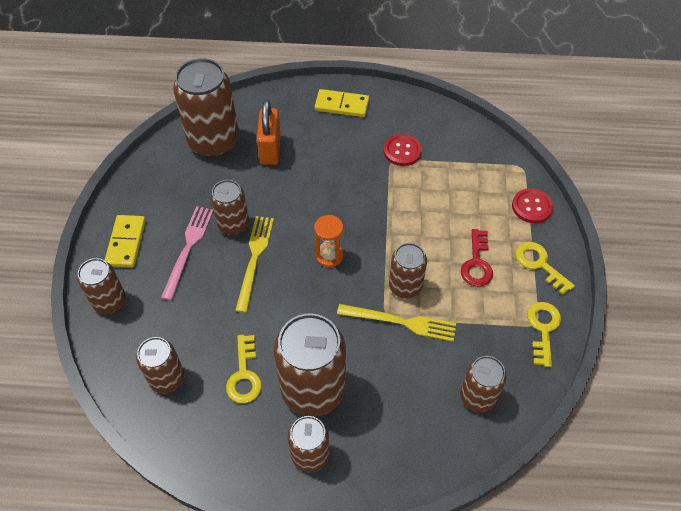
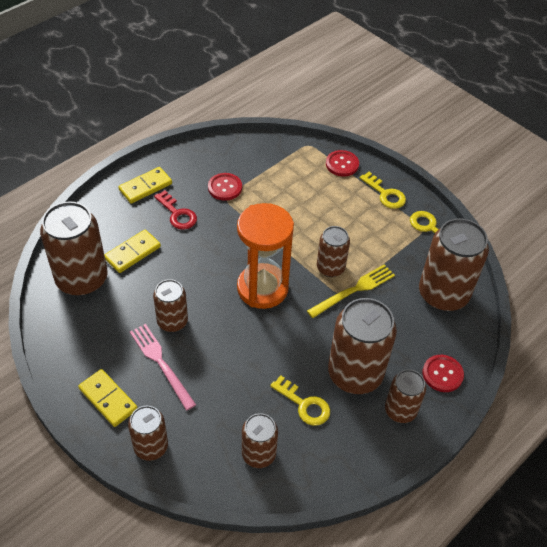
camera: 50 degrees left, 5 degrees down
yellow fork [235,216,274,313] -> none
orange padlock [257,100,281,165] -> yellow domino [105,230,161,273]
orange hourglass [314,215,343,267] -> orange hourglass [237,203,294,309], size x2.08
brown can [460,356,507,412] -> brown can [419,218,489,311], size x1.76
red key [461,229,493,287] -> red key moved to [154,190,197,230]
yellow key [516,242,575,295] -> yellow key turned 135 degrees counterclockwise [360,172,406,209]
none -> red button [422,355,464,392]

